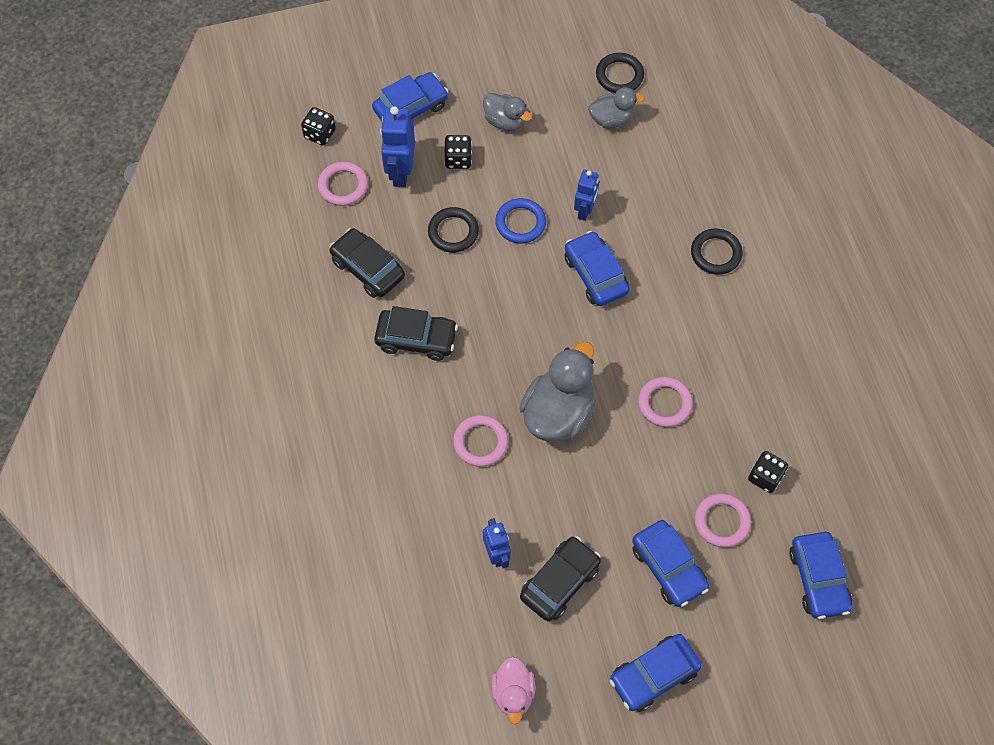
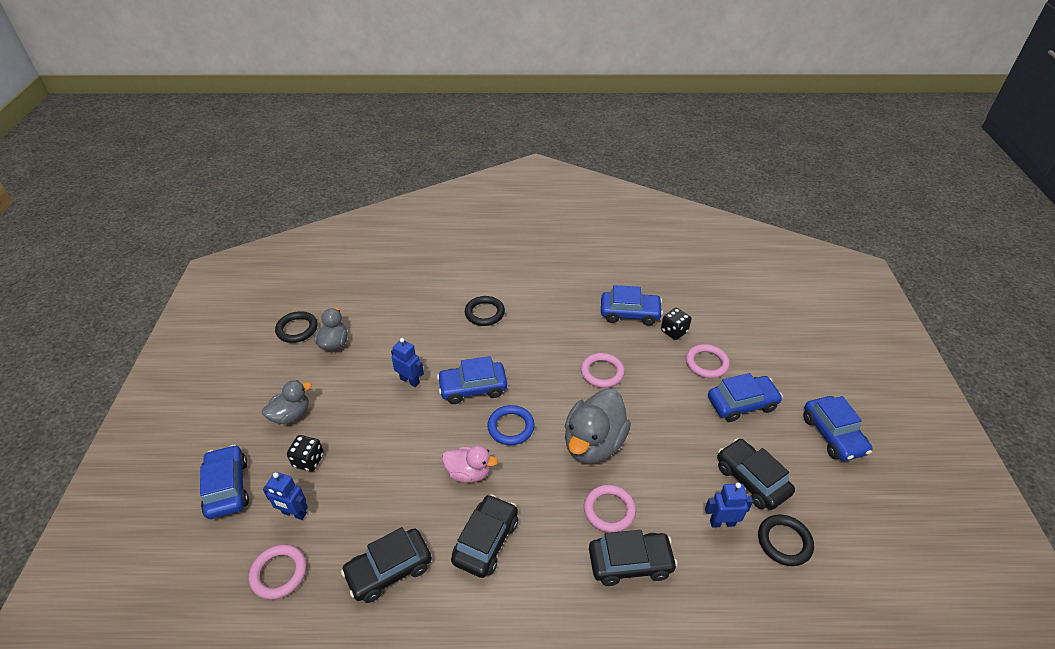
camera: 75 degrees left, 20 degrees down
black dice [301,107,336,146] -> none
blue robot [380,106,415,187] -> blue robot [263,472,308,520], size x0.64
black ring [428,207,479,253] -> black ring moved to [758,514,814,566]
pink duck [491,656,535,724] -> pink duck moved to [442,445,498,482]
blue ring [495,198,546,244] -> blue ring moved to [487,405,535,445]
grey duck [520,342,595,442] -> grey duck turned 105 degrees counterclockwise [565,389,631,464]
blue car [789,532,852,619] -> blue car moved to [601,285,663,325]
none -> black car [589,530,677,586]

